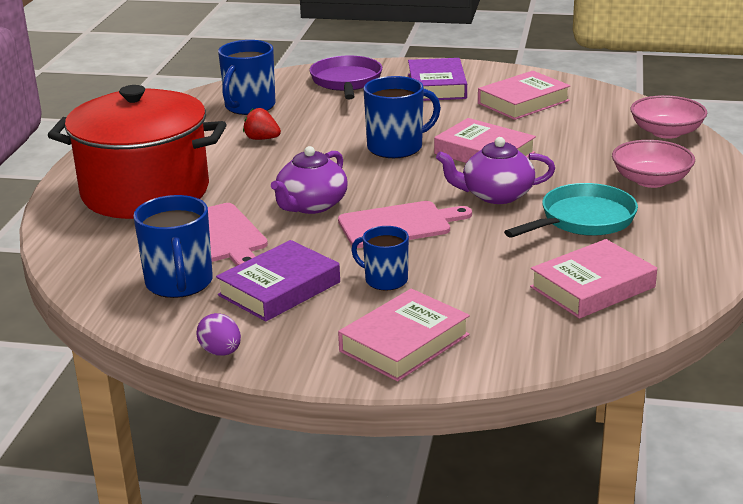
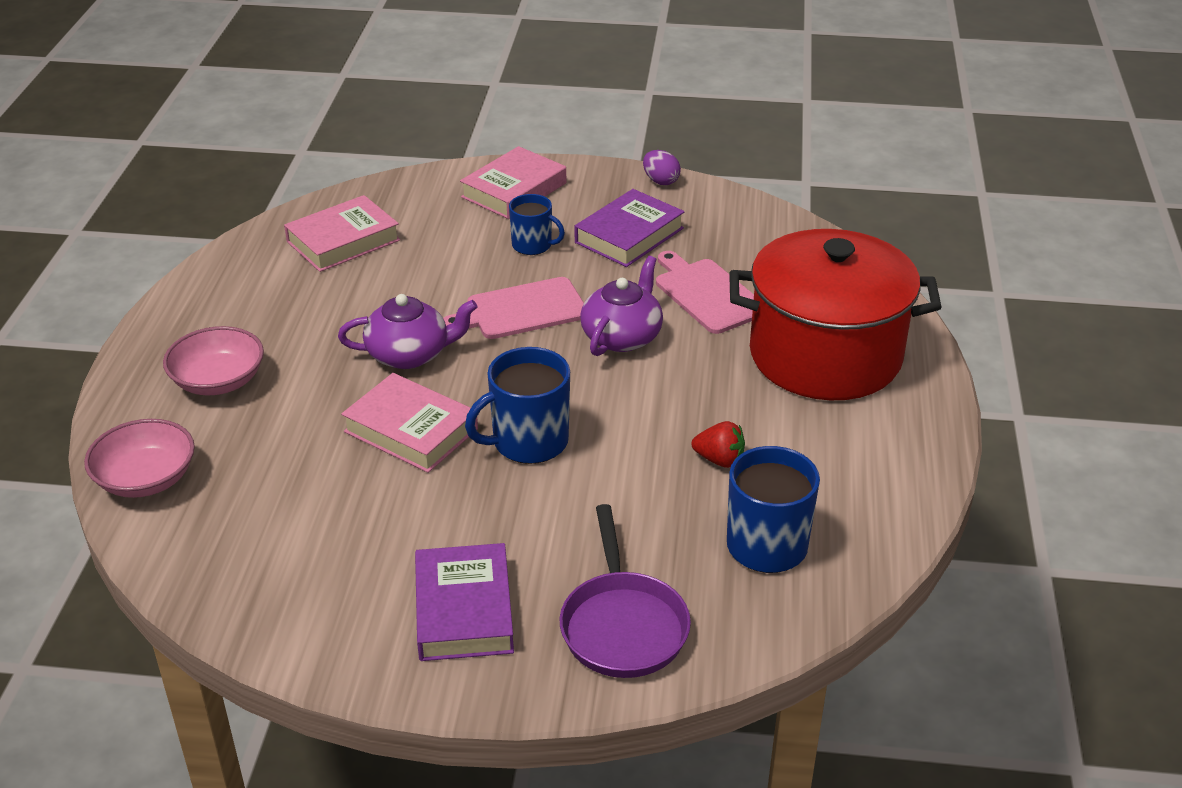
camera: 175 degrees right, 10 degrees up
blue mug [133,195,213,298] -> none
pink book [478,71,571,120] -> none
turquoise pan [504,183,638,238] -> none

